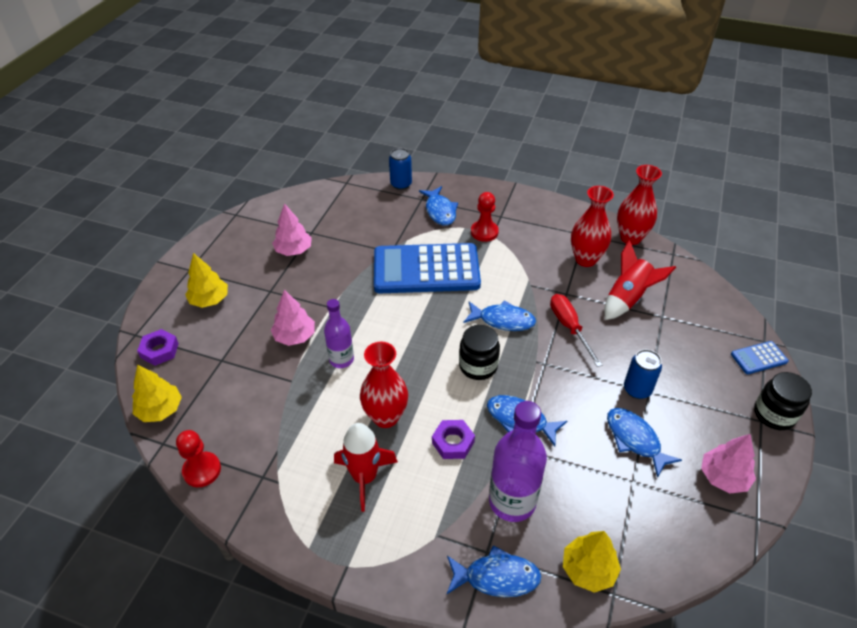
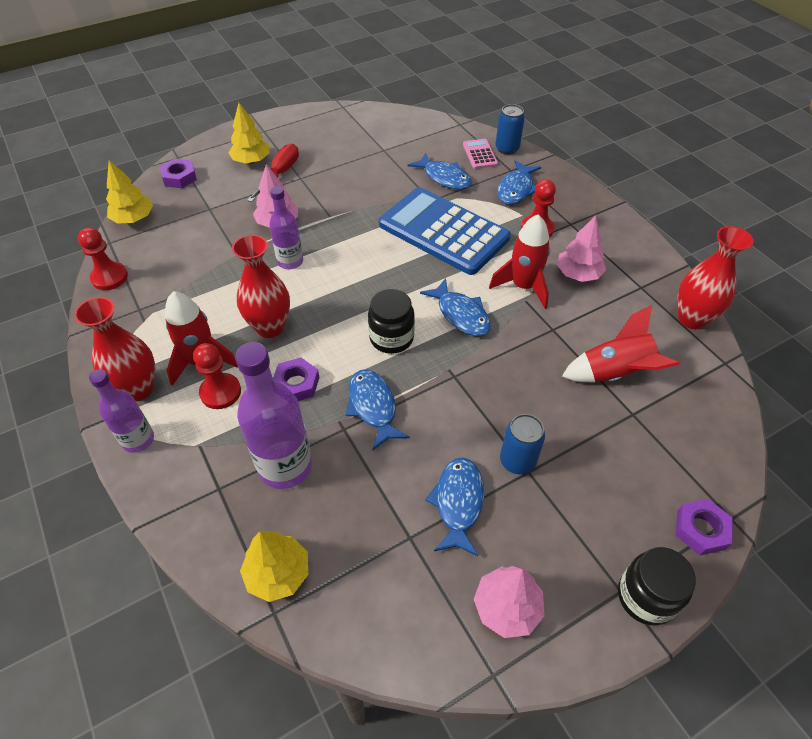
camera: 40 degrees right, 5 degrees up
pink tree [272,203,312,256] -> pink tree moved to [557,216,606,282]
blue fish [447,545,542,597] -> blue fish moved to [407,153,472,190]
red screwdriver [550,294,603,367] -> red screwdriver moved to [247,143,299,202]
red vase [571,186,614,267] -> red vase moved to [74,297,155,401]
blue calculator [731,341,789,374] -> purple nut [675,499,733,555]
none -> purple bottle [89,369,154,453]
none -> red pawn [193,343,241,409]
none -> pink calculator [463,139,498,169]
none -> red rocket [489,214,550,309]

